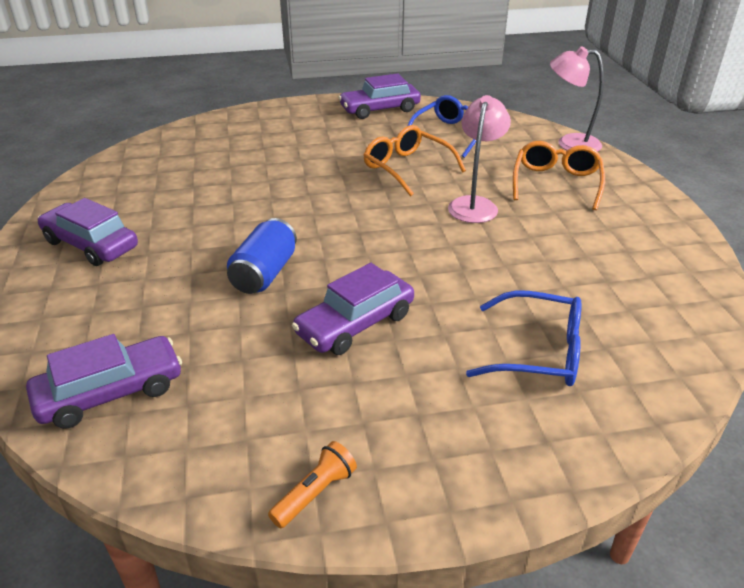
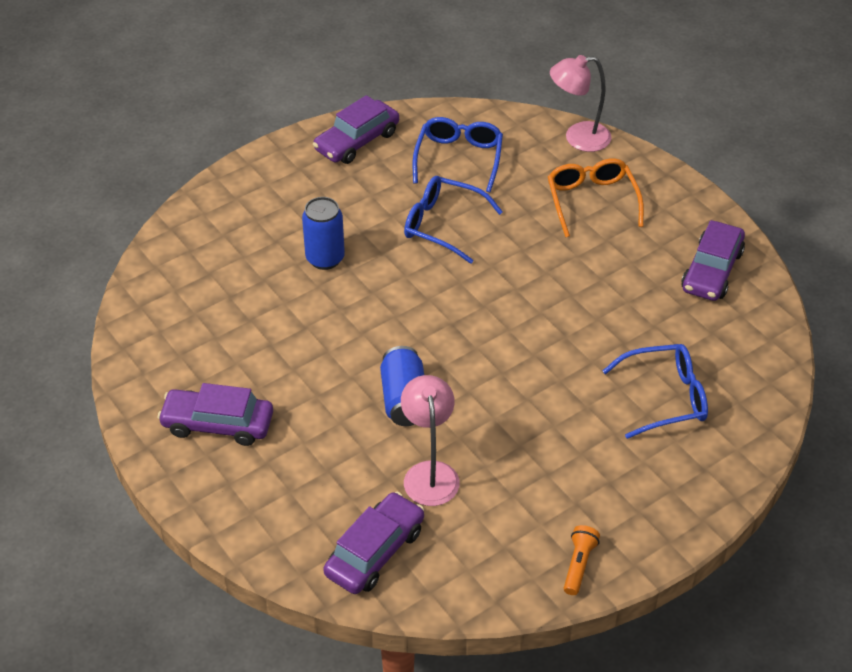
camera: 25 degrees left, 10 degrees up
purple car [292,263,414,355] -> purple car moved to [681,220,745,301]
orange glasses [364,125,466,197] -> blue glasses [404,176,503,264]
pink lamp [448,95,511,223] -> pink lamp moved to [401,375,460,506]
none -> blue can [302,197,345,270]

